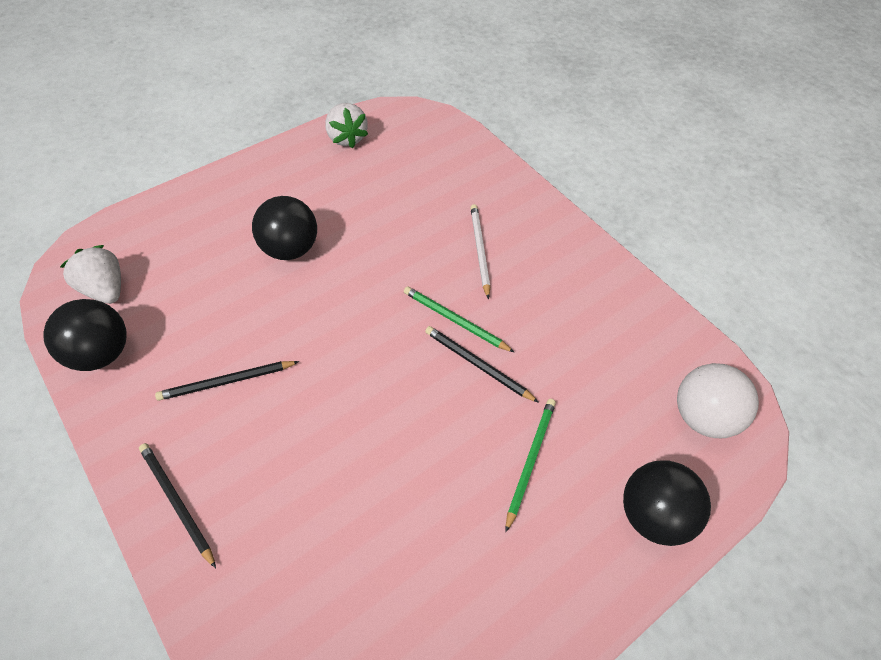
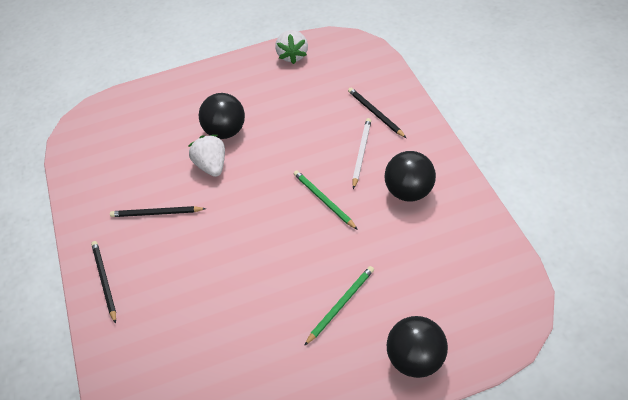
camera: 25 degrees right, 5 degrees down
black ball [43,299,127,371] -> black ball moved to [385,151,436,202]
white strawberry [60,245,121,304] -> white strawberry moved to [188,135,225,177]
black pencil [425,326,539,403] -> black pencil moved to [348,88,406,138]
white ball [677,363,759,438] -> none

